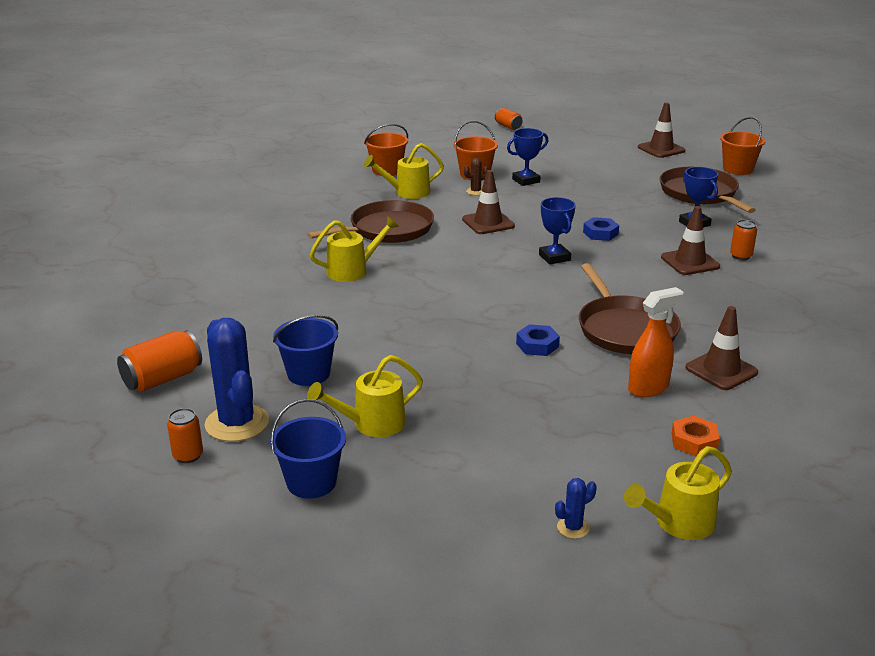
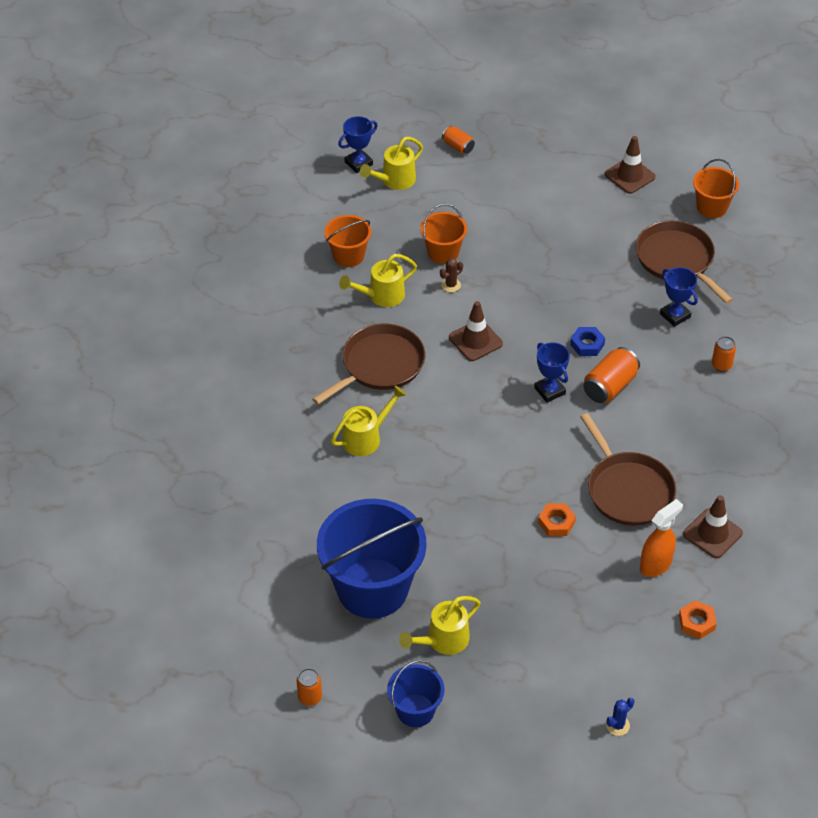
camera: 10 degrees left, 20 degrees up
orange can [117,330,202,392] -> orange can moved to [583,347,640,403]
blue cactus [204,318,269,442] -> none
blue bucket [273,315,338,386] -> blue bucket [317,499,427,619], size x1.98
blue trophy [507,128,548,186] -> blue trophy moved to [338,116,378,173]
blue nut [516,324,560,356] -> orange nut [538,503,576,536]
yellow watering can [624,446,732,540] -> yellow watering can moved to [360,137,423,190]
brown traffic cone [661,206,720,275] -> none

